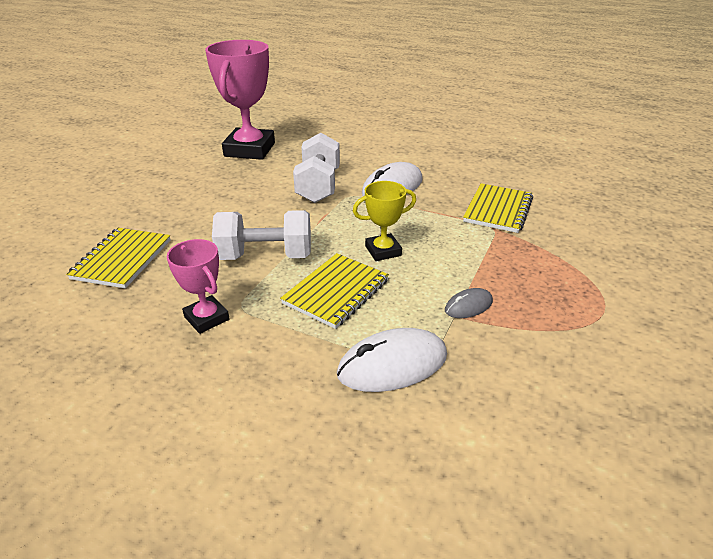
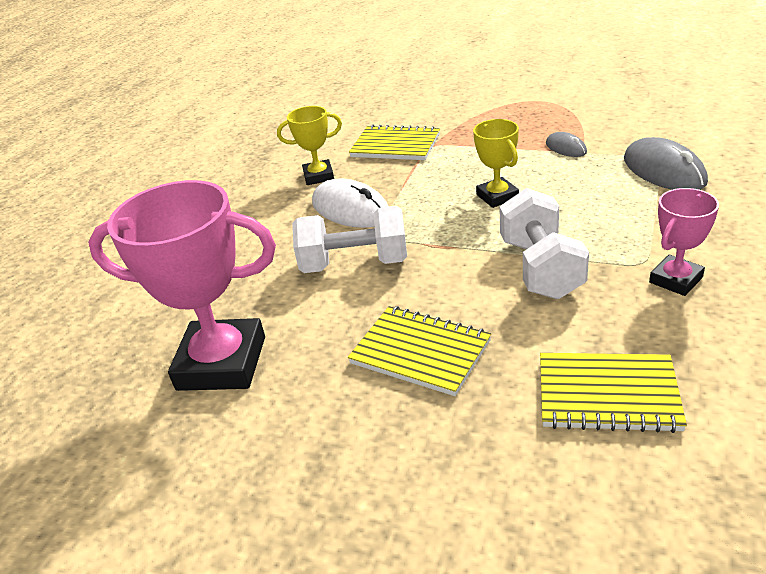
camera: 90 degrees left, 0 degrees up
yellow notebook [280,253,389,329] -> yellow notebook moved to [348,306,491,396]
white mouse [337,328,447,392] -> grey mouse [624,137,708,190]
none -> yellow trophy [277,106,342,185]

